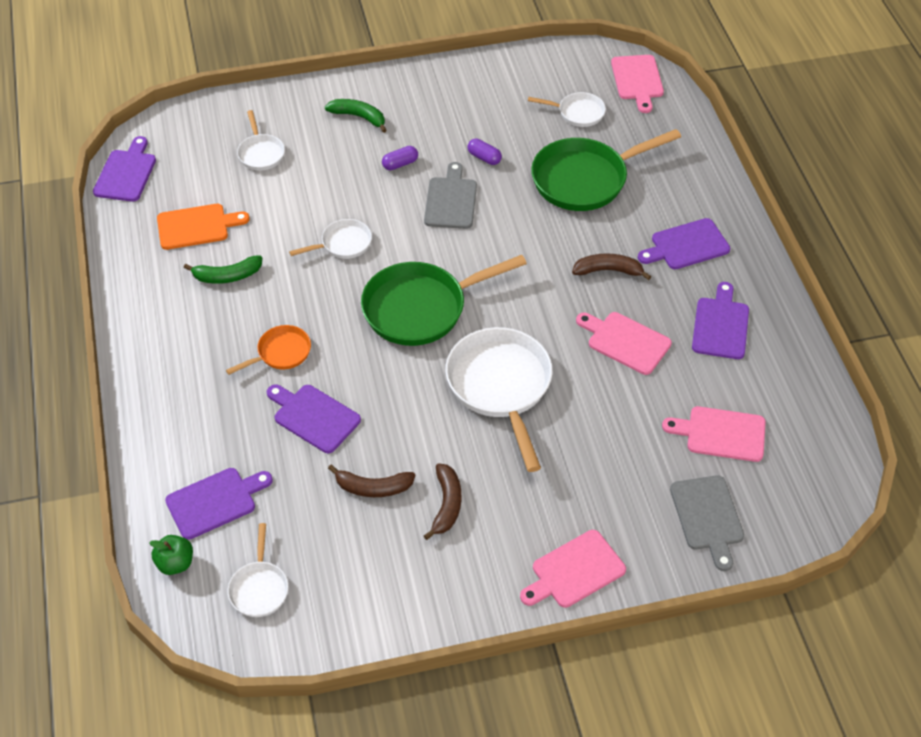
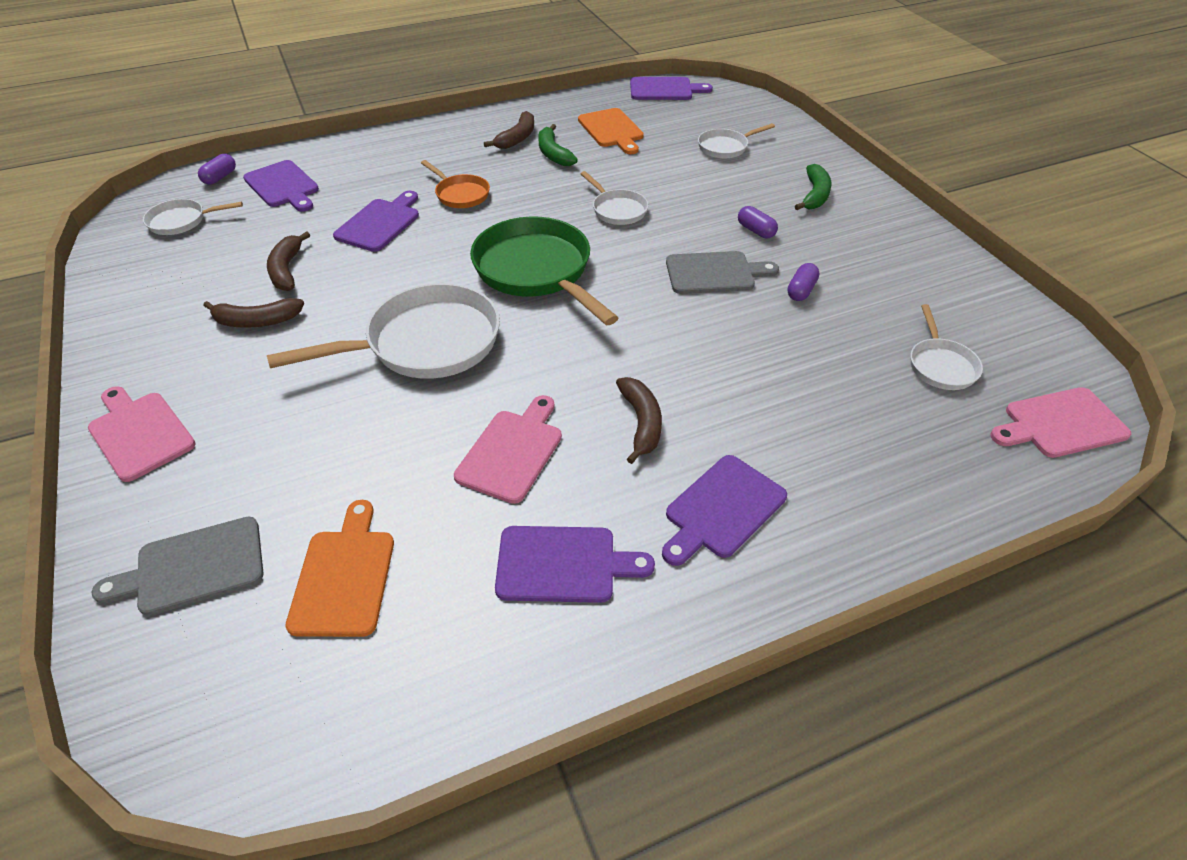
camera: 80 degrees right, 5 degrees down
green apple [149,535,193,575] -> purple capsule [198,154,236,185]
green pan [531,129,681,211] -> none
purple cutting board [638,218,730,269] -> purple cutting board turned 105 degrees counterclockwise [662,455,787,566]
pink cutting board [662,406,766,462] -> orange cutting board [285,500,394,637]
none -> brown banana [484,111,534,149]

